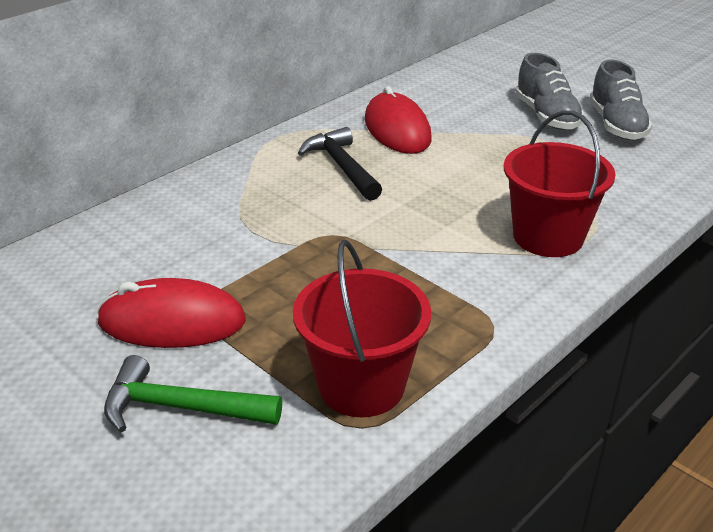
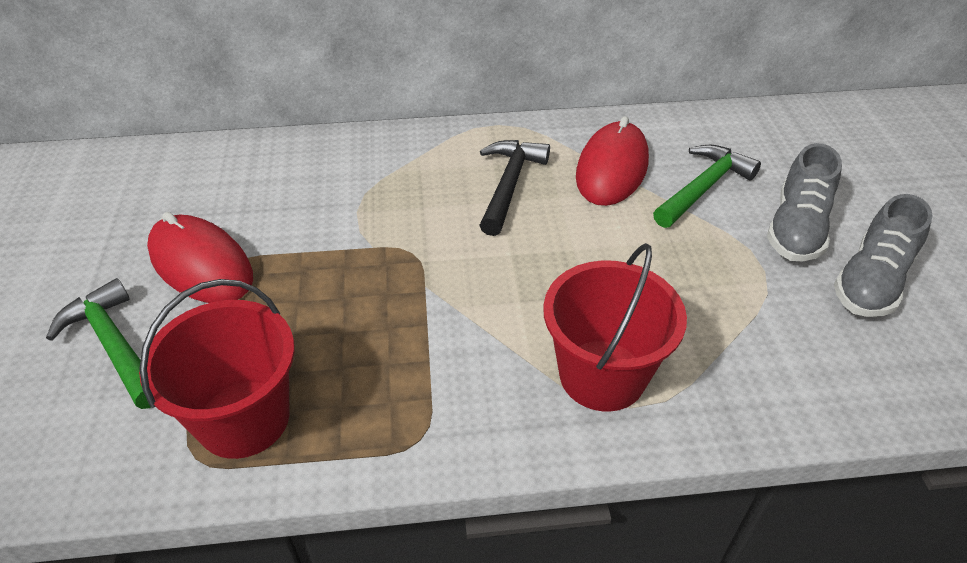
camera: 40 degrees right, 10 degrees up
none -> green hammer [653,145,761,228]

